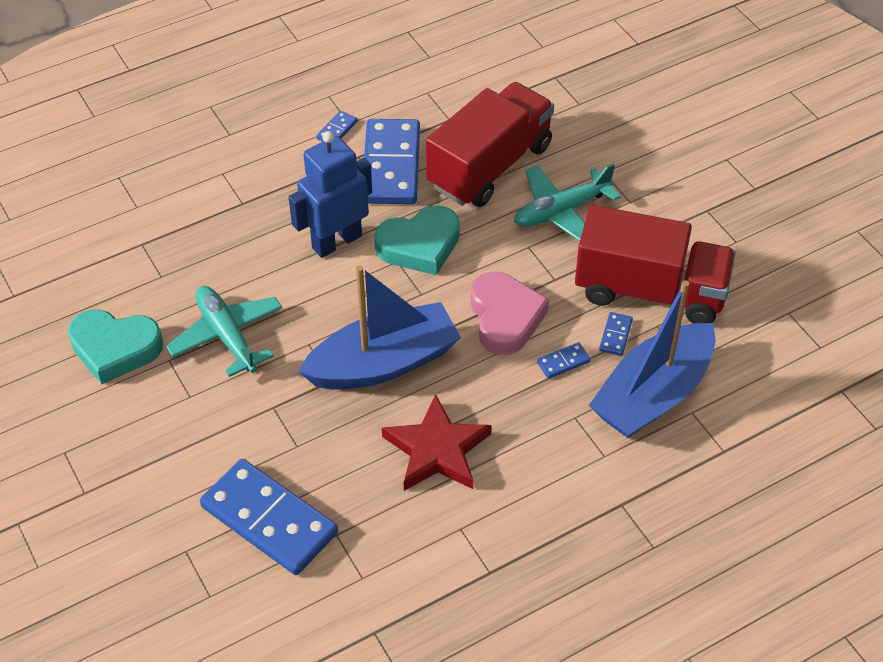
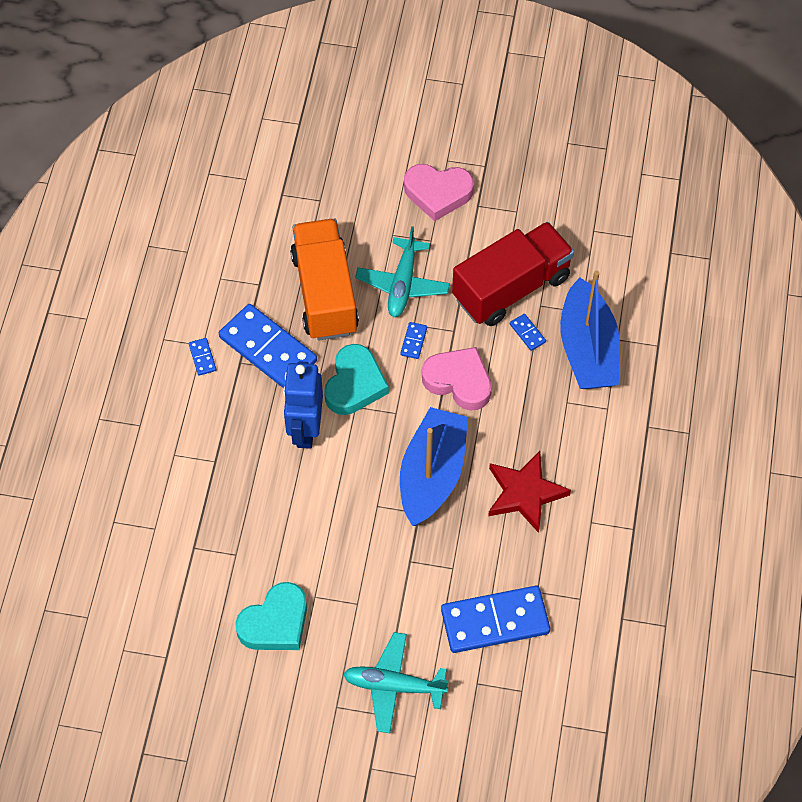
camera: 50 degrees left, 10 degrees up
turquoise plane [166,286,282,377] -> turquoise plane moved to [343,632,448,733]
red truck [426,82,554,207] -> orange truck [290,219,359,341]
blue domino [537,342,591,379] -> blue domino moved to [400,322,427,359]
none -> pink heart [404,164,474,221]

